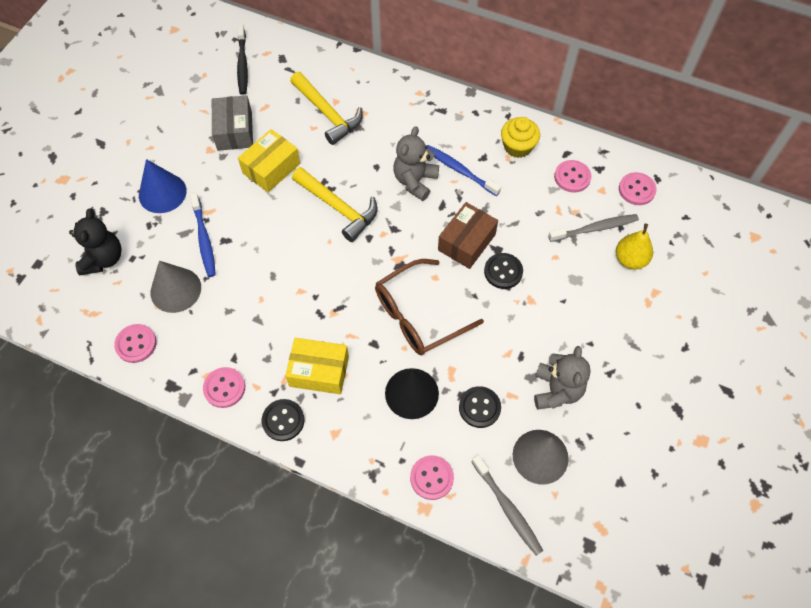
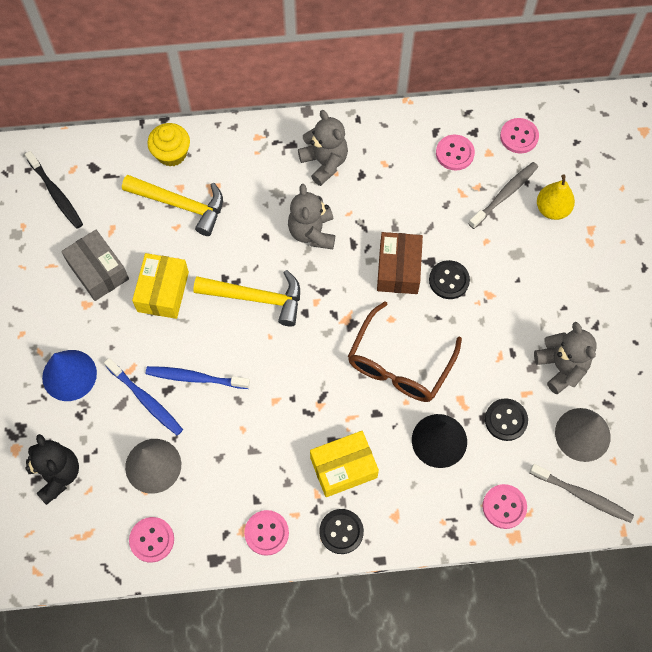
camera: 30 degrees left, 5 degrees up
blue toothbrush [427,145,501,196] -> blue toothbrush moved to [146,366,250,389]
yellow cupcake [501,117,540,158] -> yellow cupcake moved to [147,123,190,167]
none -> grey teddy bear [298,110,348,186]

